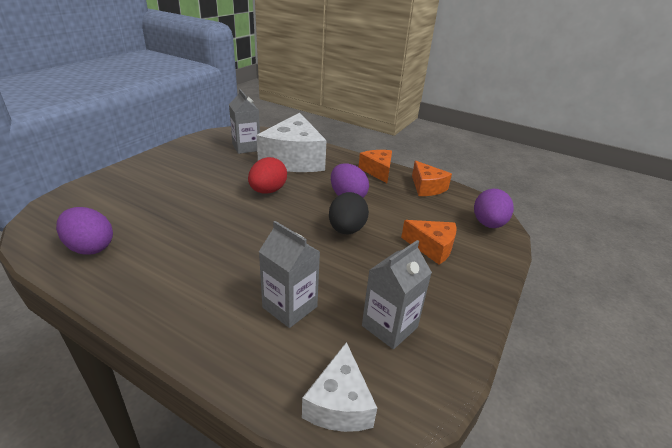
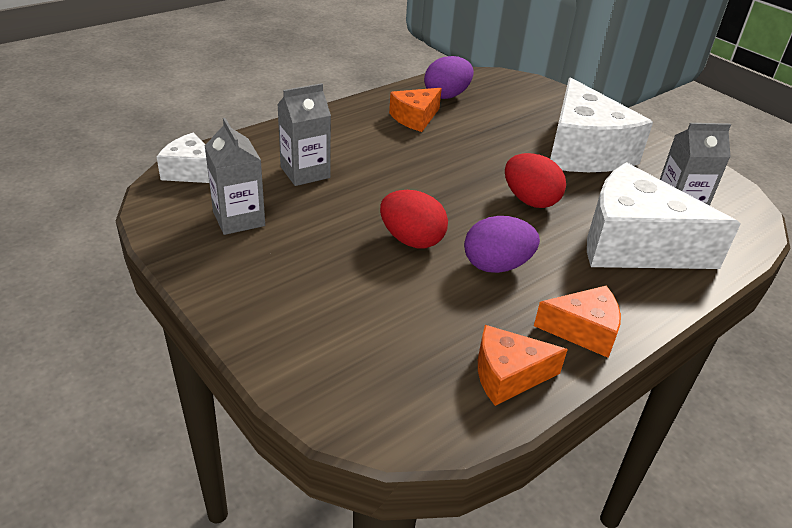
camera: 110 degrees right, 5 degrees up
black egg [329,192,369,235] -> red egg [380,190,448,248]
orange cheese [401,220,457,265] -> orange cheese moved to [389,88,442,132]
purple egg [474,189,514,228] -> none
none -> white cheese [550,77,653,172]

